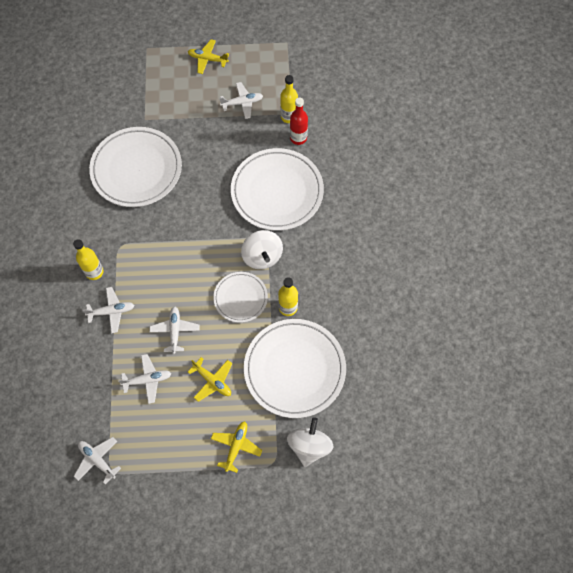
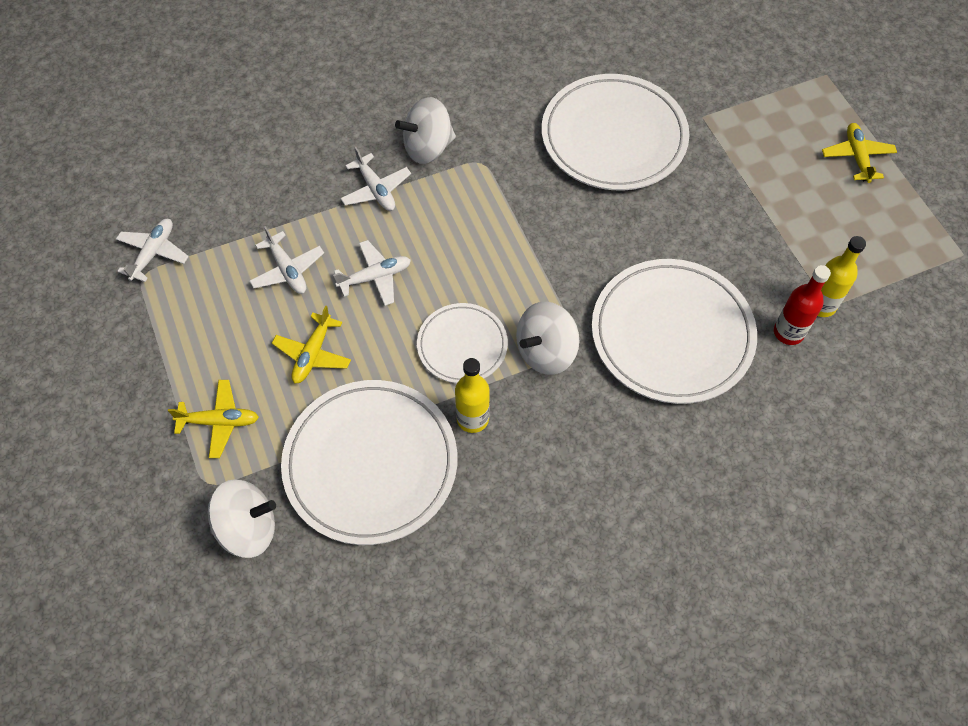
camera: 70 degrees right, 5 degrees down
yellow bottle [73,239,104,280] -> white spinning top [395,97,456,164]
white plane [219,82,263,119] -> none

